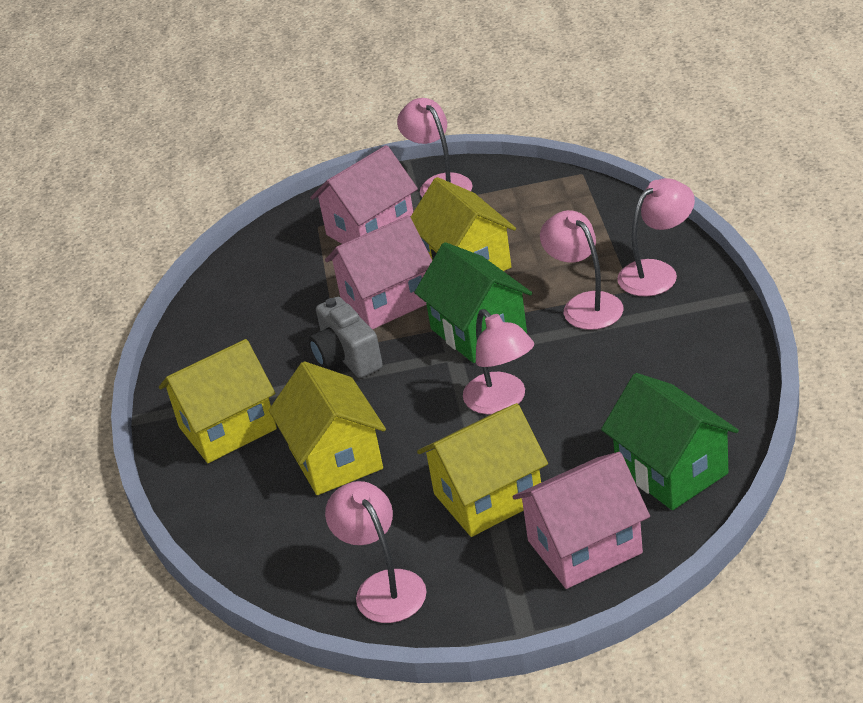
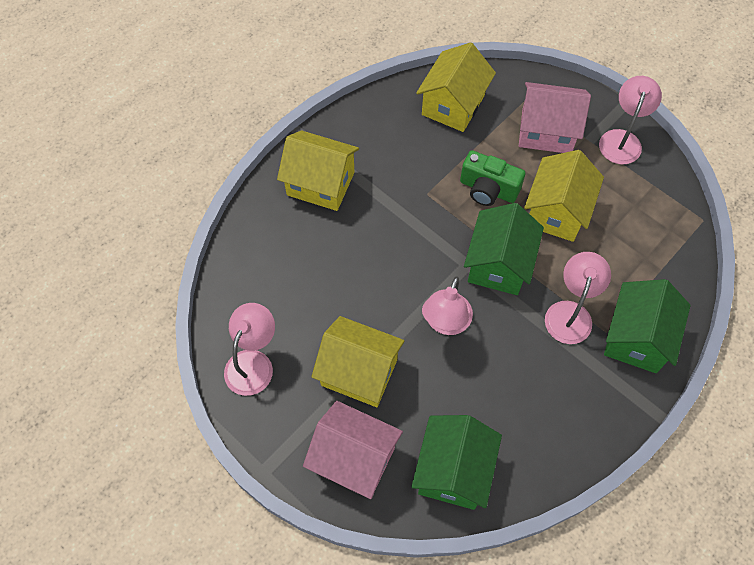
camera: 45 degrees right, 25 degrees up
yellow house [269,361,386,495] -> yellow house moved to [416,42,496,132]
grey camera [309,297,383,378] -> none
pink house [325,215,432,330] -> green camera [460,150,525,206]
pink lamp [617,178,695,297] -> green house [604,279,691,373]

